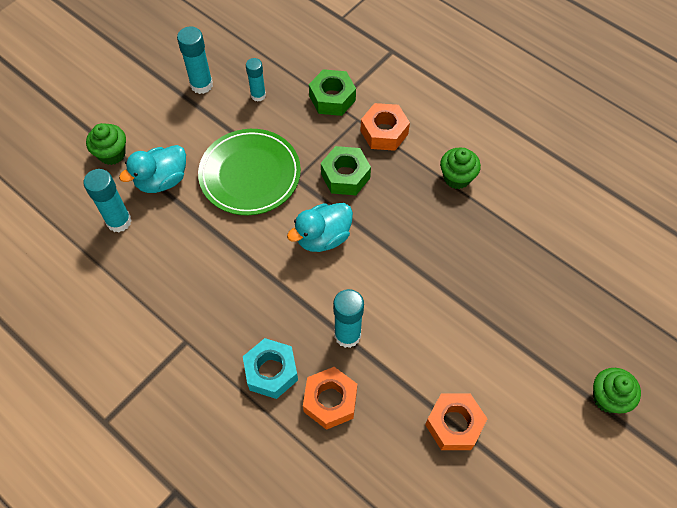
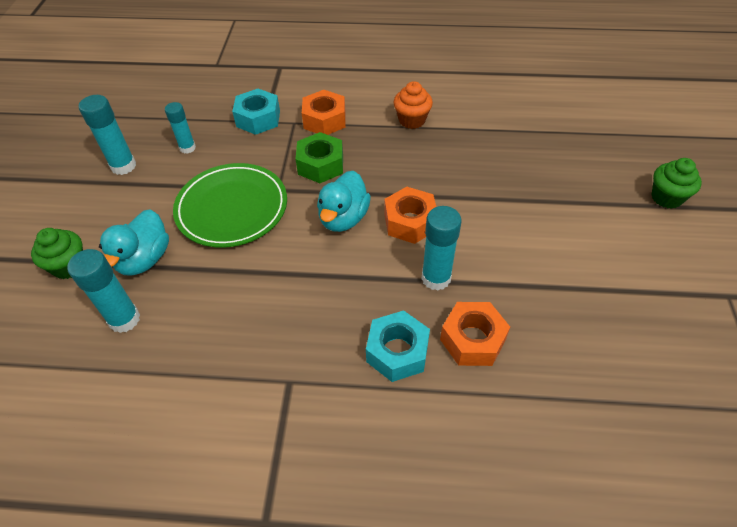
camera: 35 degrees left, 10 degrees down
green nut [309,69,356,116] -> turquoise nut [232,89,280,135]
orange nut [425,393,487,450] -> orange nut moved to [384,187,436,244]
green cupcake [440,148,481,189] -> orange cupcake [394,81,433,129]

